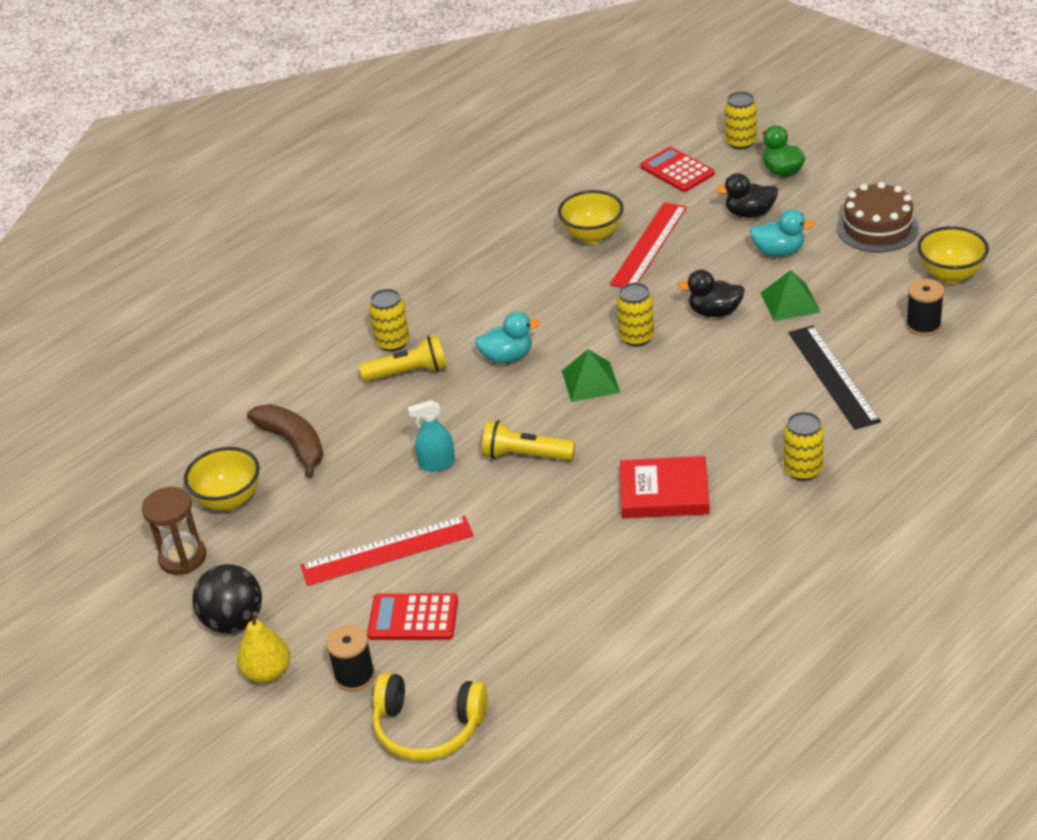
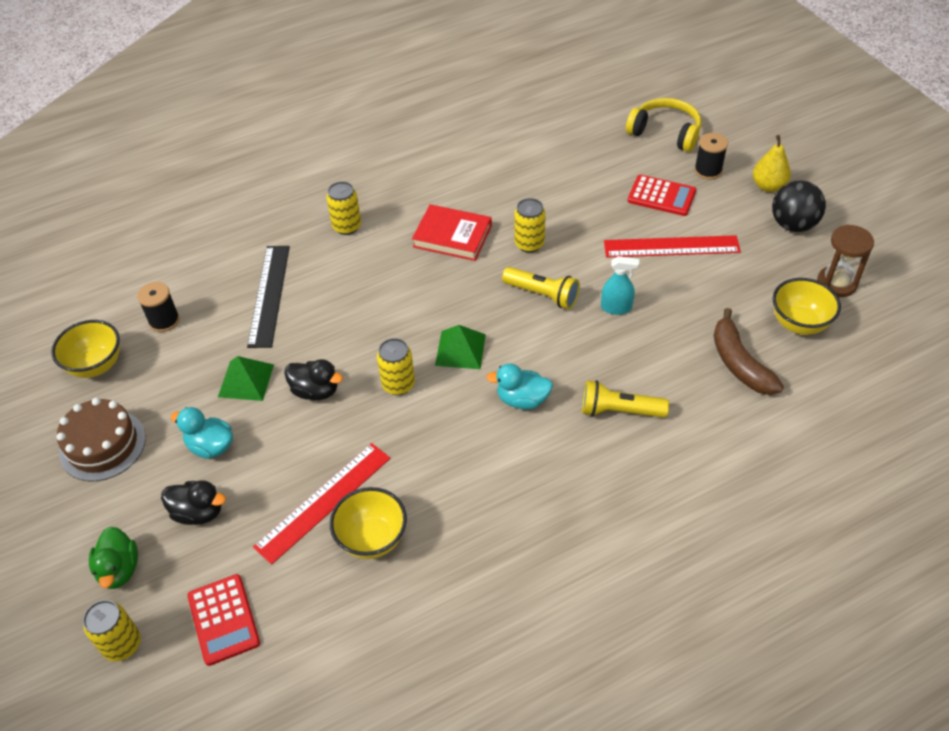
camera: 165 degrees left, 10 degrees up
yellow can [369,289,409,352] -> yellow can moved to [514,198,546,253]

